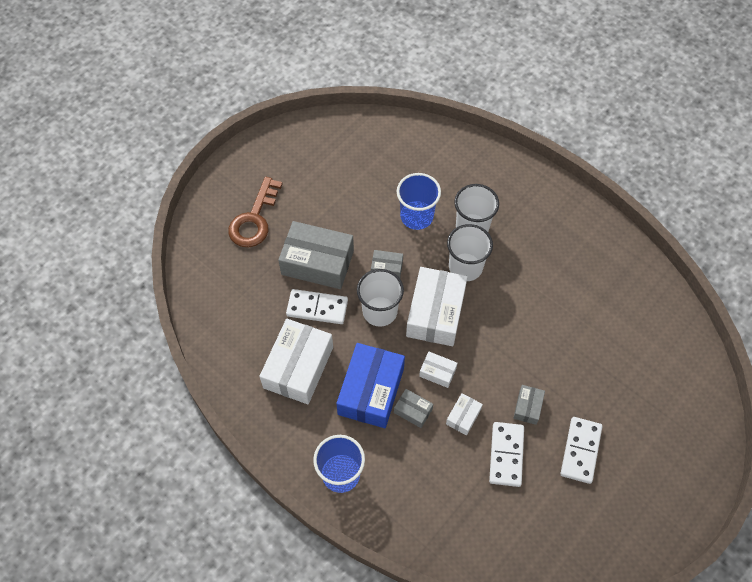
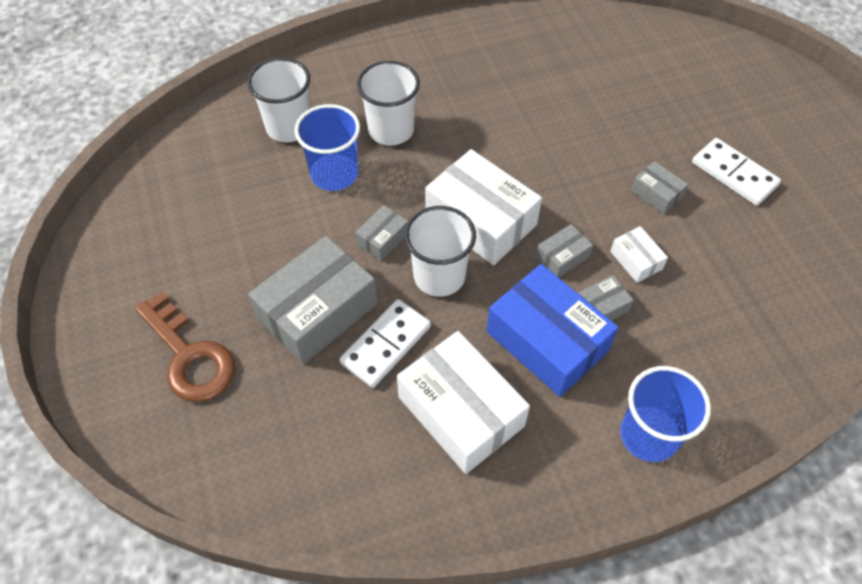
camera: 60 degrees left, 5 degrees down
white box [419,352,457,388] -> grey box [536,224,593,278]
white cup [447,224,493,281] -> white cup moved to [247,58,310,142]
white domino [489,422,524,487] -> none

